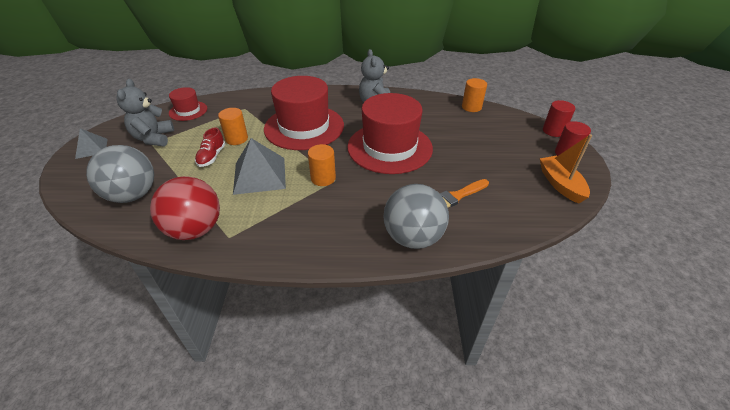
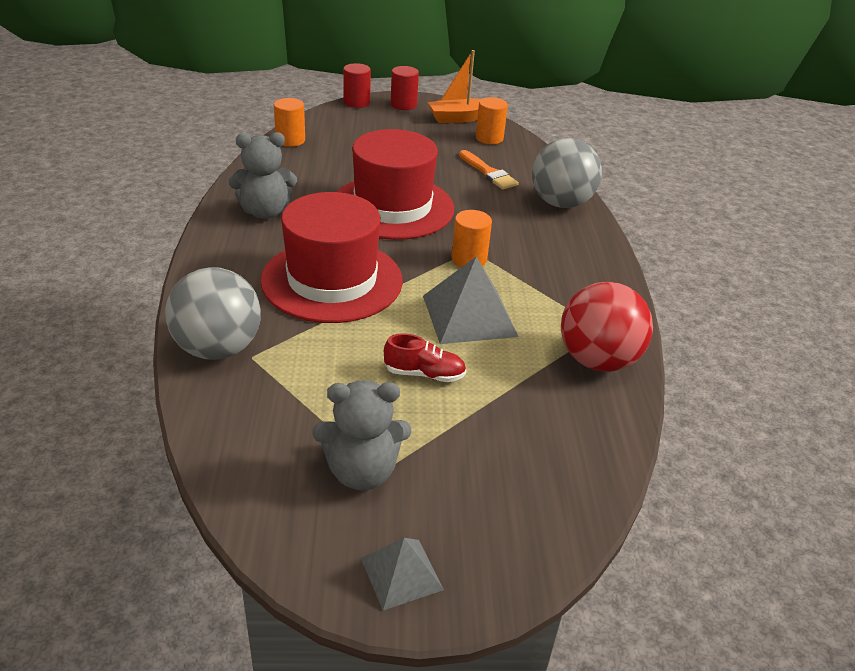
camera: 95 degrees left, 5 degrees down
grey ball [86,145,154,203] -> grey ball moved to [165,267,261,360]
red hat [169,87,207,121] -> none
orange cylinder [218,108,248,145] -> orange cylinder moved to [476,97,508,144]

